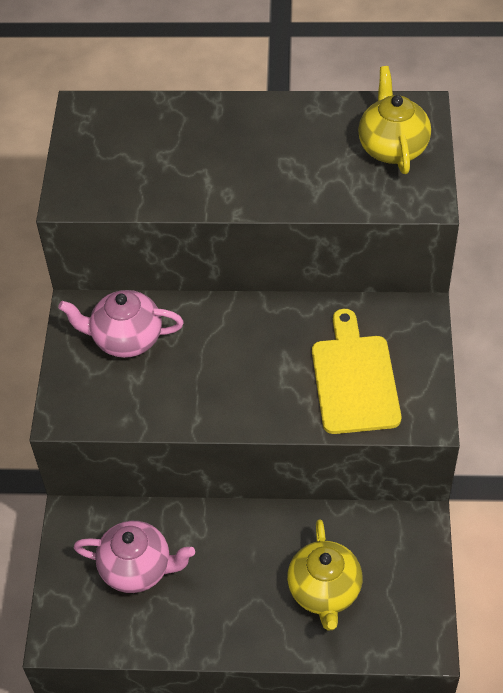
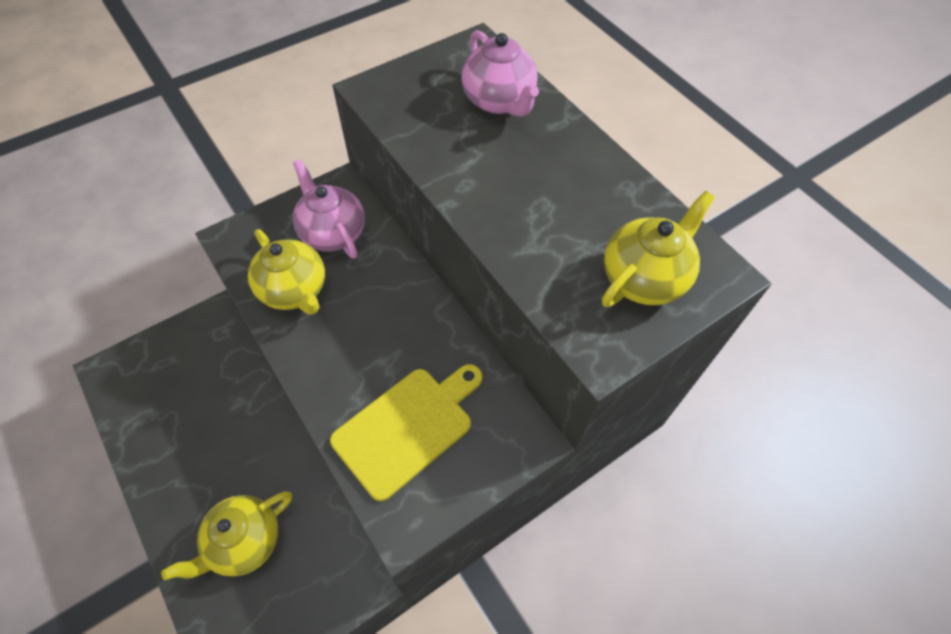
camera: 50 degrees right, 5 degrees up
pink teapot [74,521,195,593] -> pink teapot moved to [461,30,539,117]
none -> yellow teapot [248,229,325,315]

